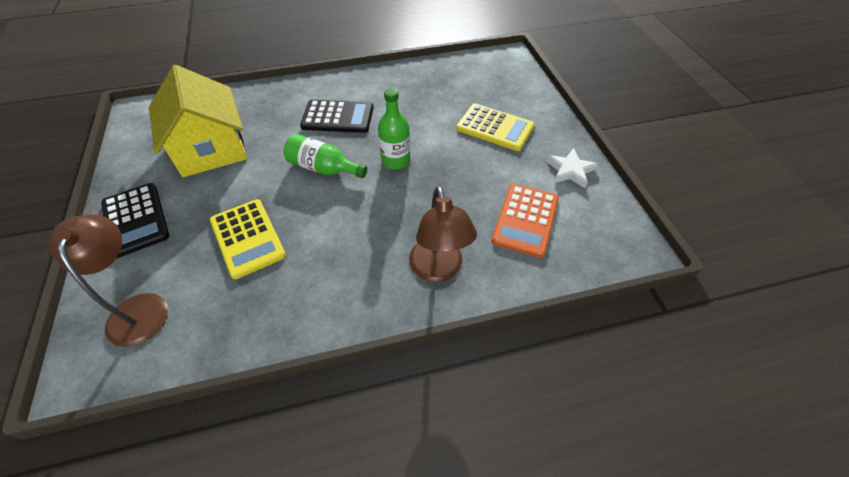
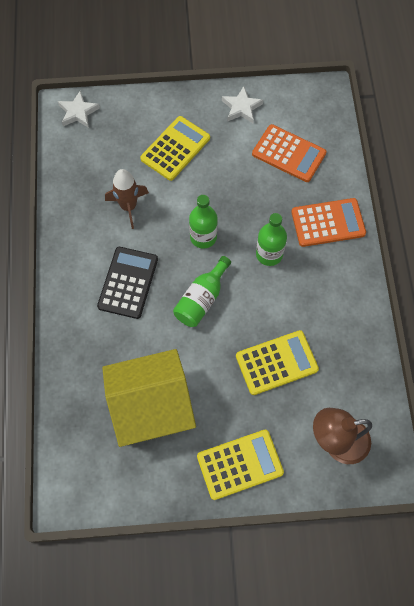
camera: 80 degrees left, 15 degrees up
black calculator [101,183,169,258] -> yellow calculator [197,430,284,500]
brown lamp [409,186,477,282] -> orange calculator [291,198,366,247]
none -> white star [58,90,100,128]
none -> brown rocket [105,169,149,229]
none -> green bottle [256,213,287,266]

